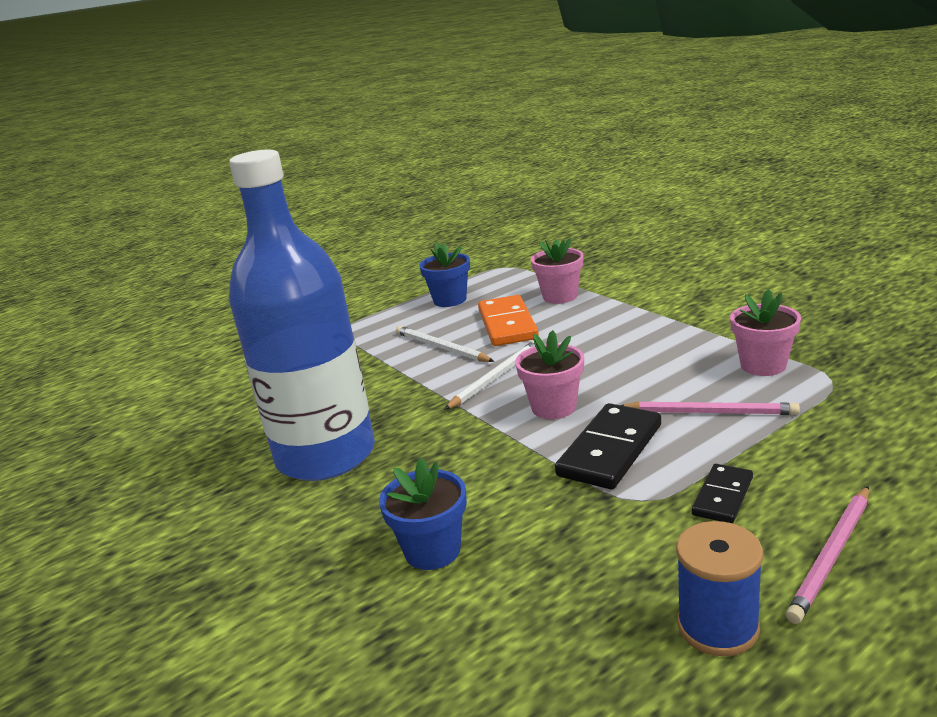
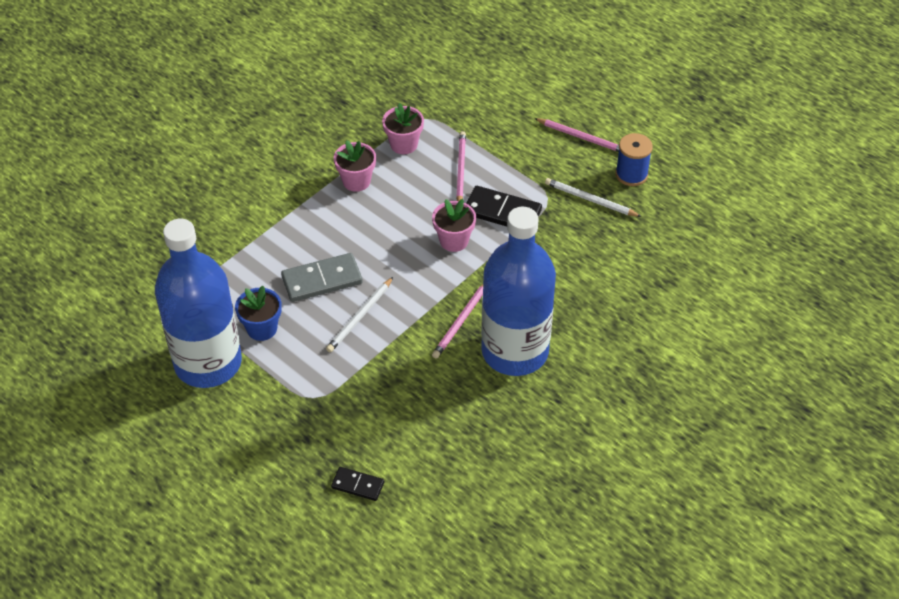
camera: 105 degrees left, 25 degrees up
blue flower pot [379,458,467,570] -> none
white pencil [444,340,535,410] -> white pencil moved to [545,178,642,217]
orange domino [478,295,539,346] -> grey domino [281,253,363,302]
pink flower pot [531,238,583,304] -> pink flower pot moved to [334,140,376,192]
black domino [692,464,753,523] -> black domino moved to [331,467,384,501]
none -> blue bottle [155,219,242,388]
none -> pink pencil [432,284,483,358]

